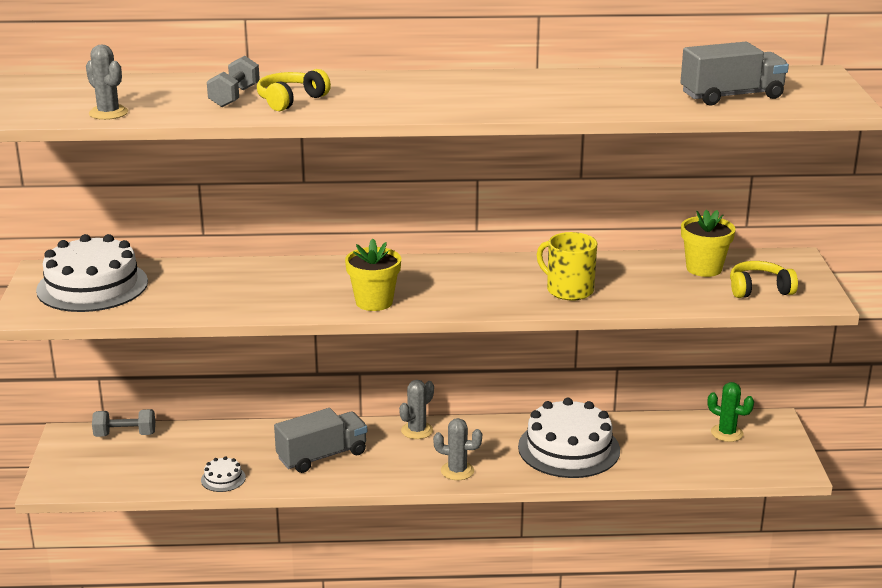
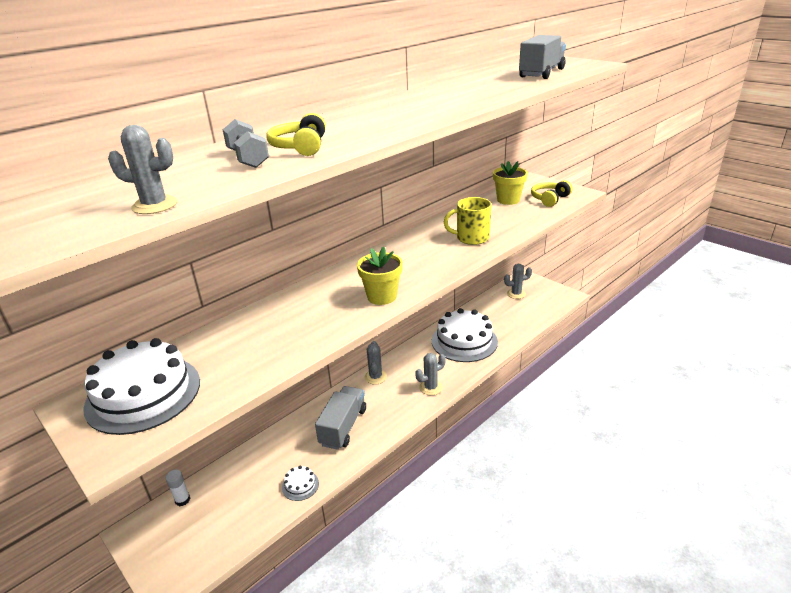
camera: 40 degrees left, 5 degrees up
grey dumbbell [92,409,155,437] -> white glue stick [165,470,190,506]
green cactus [708,382,754,442] -> grey cactus [504,264,532,299]

